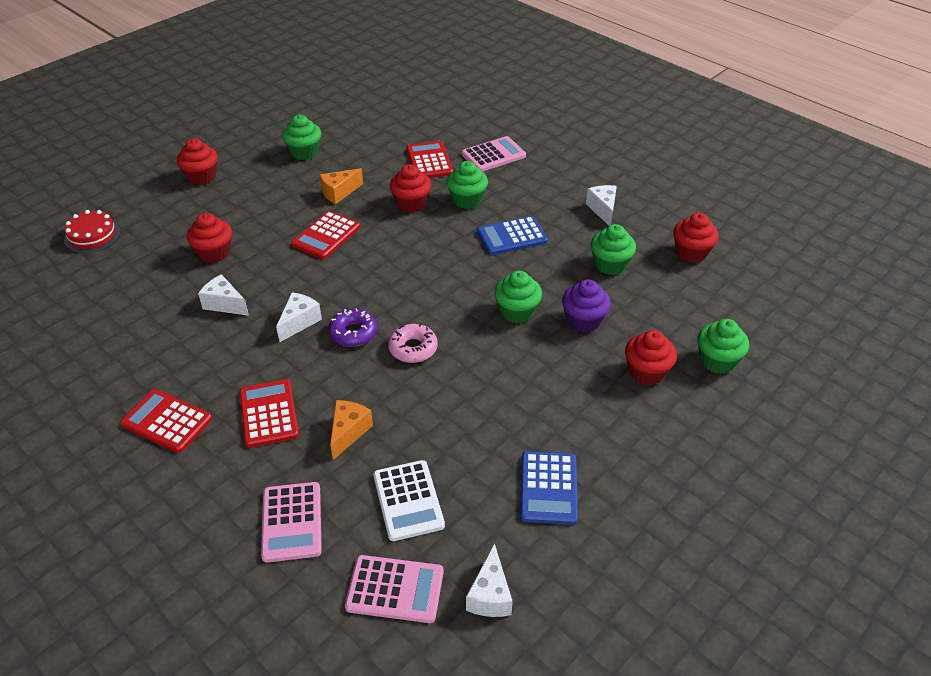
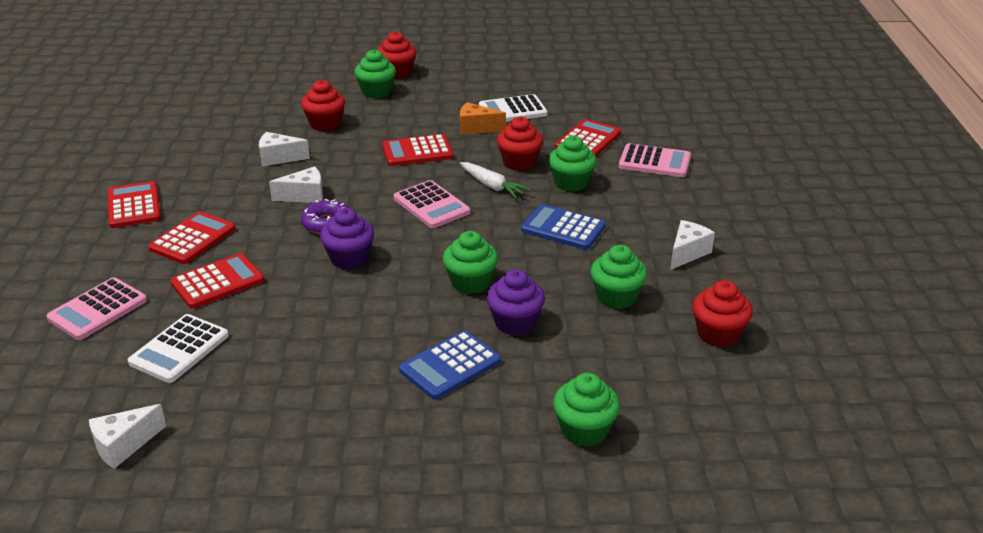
camera: 45 degrees right, 10 degrees down
red cake [64,210,121,254] -> none
white cheese [198,274,249,316] -> white cheese turned 75 degrees counterclockwise [259,132,310,166]
green cupcake [282,115,321,160] -> green cupcake moved to [354,49,396,98]
orange cheese [330,400,373,460] -> red calculator [170,253,264,309]
pink calculator [345,555,444,623] -> pink calculator moved to [394,180,470,228]
pink donut [388,323,438,363] -> purple cupcake [320,208,374,269]
blue calculator [520,451,578,525] -> blue calculator moved to [399,330,501,400]
red cupcake [625,330,677,385] -> none
none -> white carrot [460,162,530,198]
none -> white calculator [479,94,548,122]

